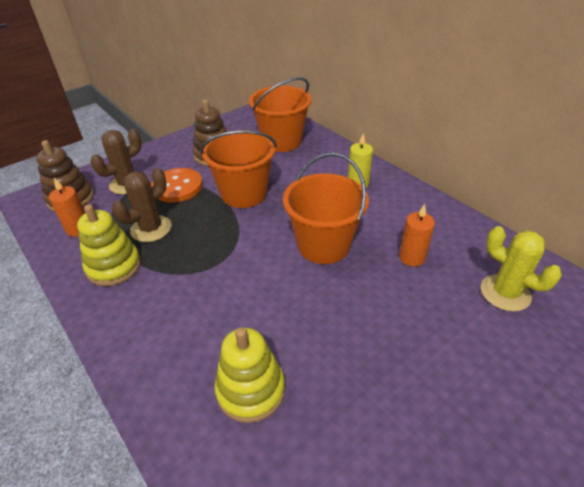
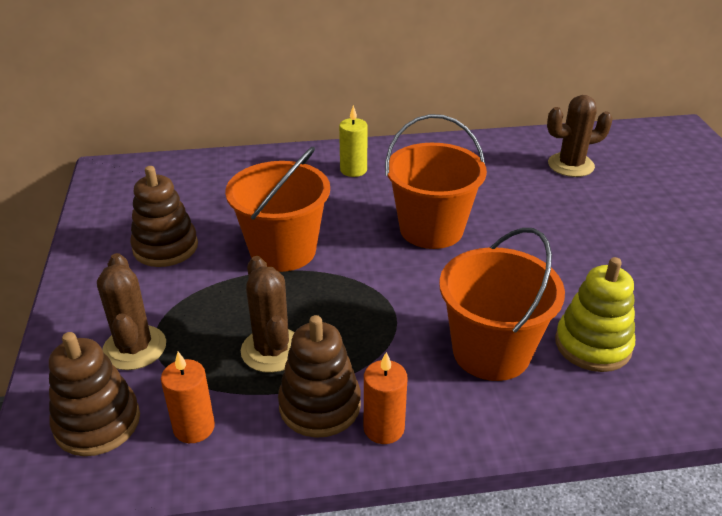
camera: 60 degrees left, 5 degrees down
yellow stacking toy [77,204,141,286] -> brown stacking toy [278,315,361,438]
orange button [151,168,203,203] -> none
orange bucket [249,77,312,152] -> orange bucket moved to [439,228,565,381]
orange candle [399,204,435,267] -> orange candle moved to [364,352,408,444]
yellow cactus [481,226,562,312] -> brown cactus [547,95,613,177]

